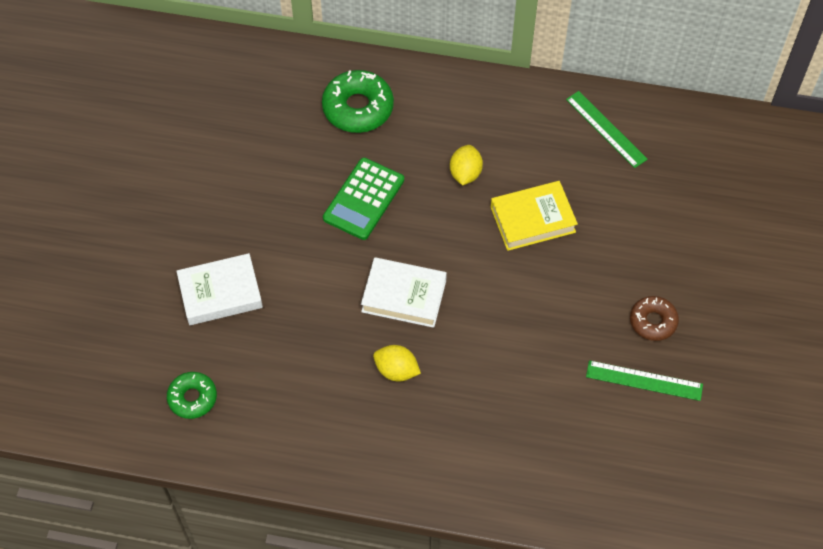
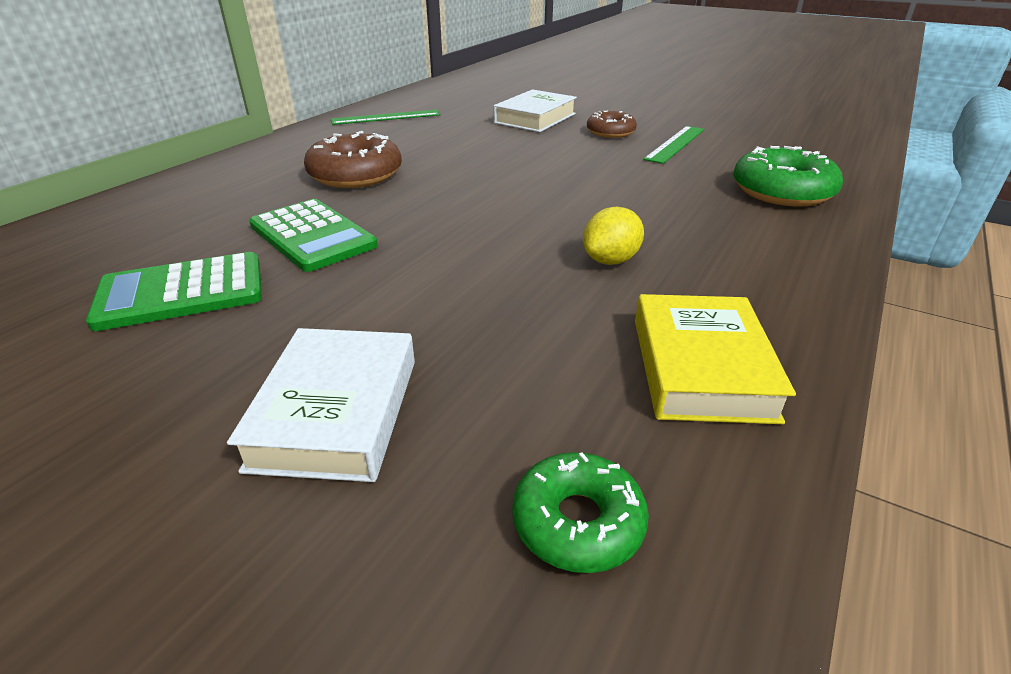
camera: 70 degrees left, 25 degrees down
green donut [322,70,394,133] -> green donut moved to [733,146,843,207]
white book [361,257,447,328] -> white book moved to [494,89,577,132]
yellow lemon [450,145,483,185] -> brown donut [304,131,402,188]
yellow book [491,181,578,251] -> yellow book moved to [635,294,796,424]
none -> green calculator [86,252,262,331]

